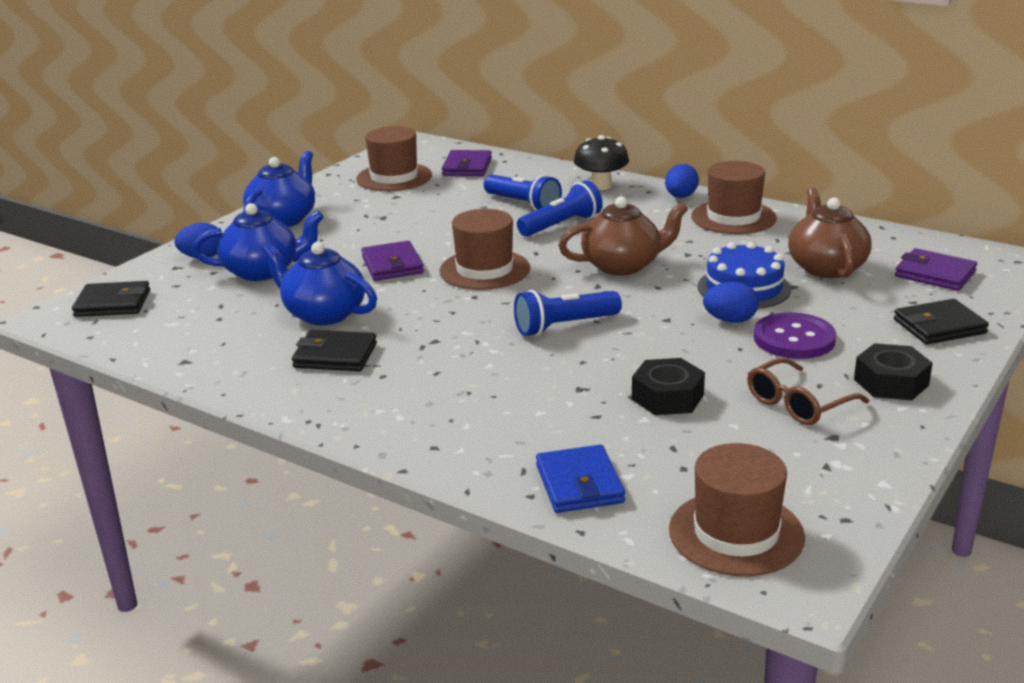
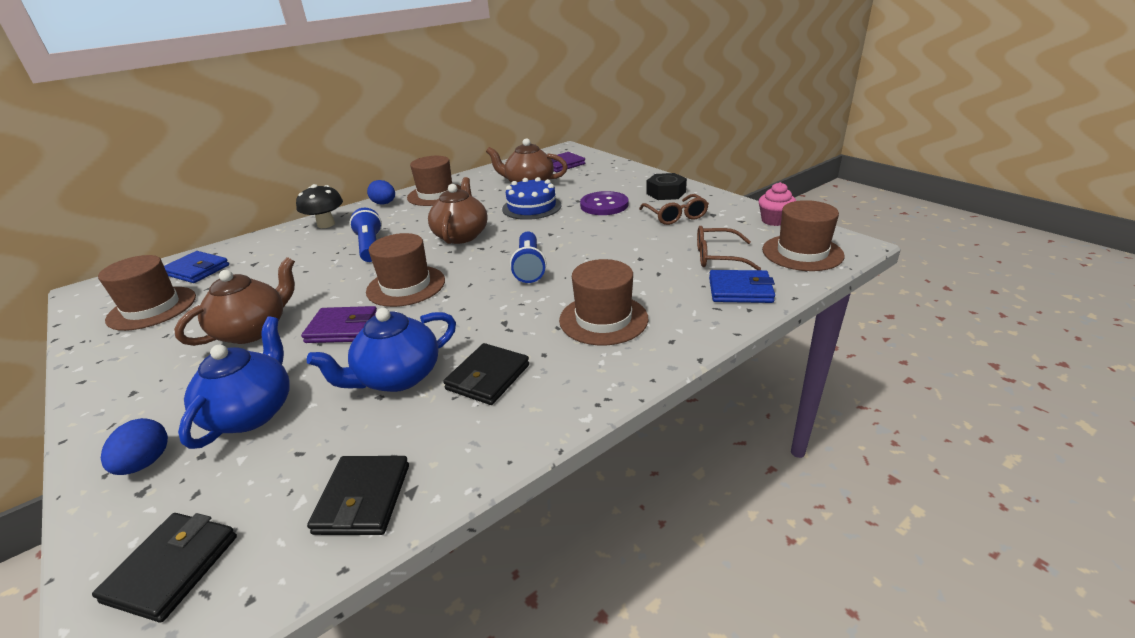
camera: 70 degrees left, 5 degrees up
blue teapot [243,151,315,227] -> none
purple wallet [442,150,492,176] -> blue wallet [164,251,229,283]
blue flashlight [484,175,562,211] -> none
black nut [632,358,705,415] -> none
blue egg [703,282,759,323] -> none
black wallet [894,299,989,344] -> black wallet moved to [307,456,409,535]
none -> brown teapot [174,257,295,346]
none -> brown hat [559,259,649,345]
none -> brown glasses [697,226,761,270]
none -> pink cupcake [758,182,796,226]

